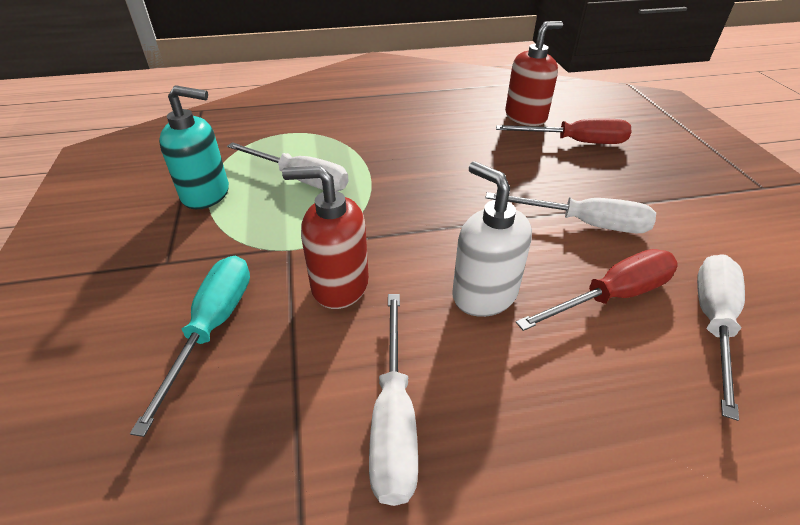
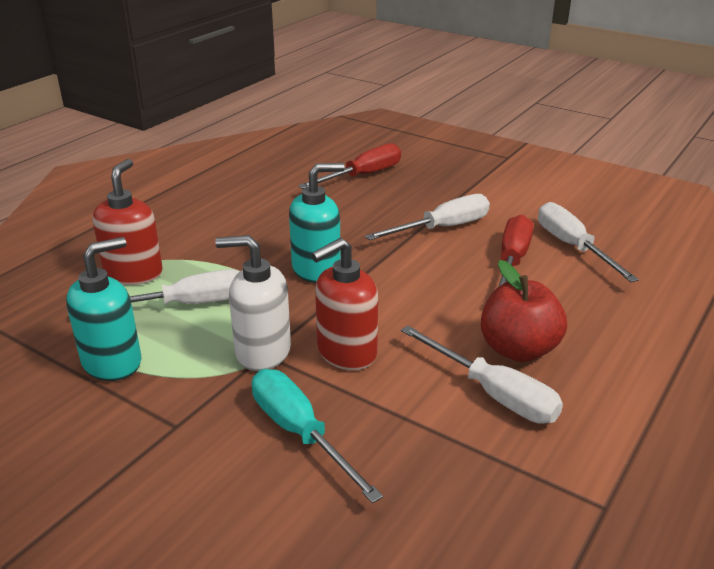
camera: 45 degrees left, 10 degrees down
white soap dispenser [452,162,532,317] -> white soap dispenser moved to [215,235,291,371]
red soap dispenser [505,21,563,126] -> red soap dispenser moved to [93,159,163,285]
none -> turquoise soap dispenser [289,163,345,283]
none -> red apple [481,260,567,362]

